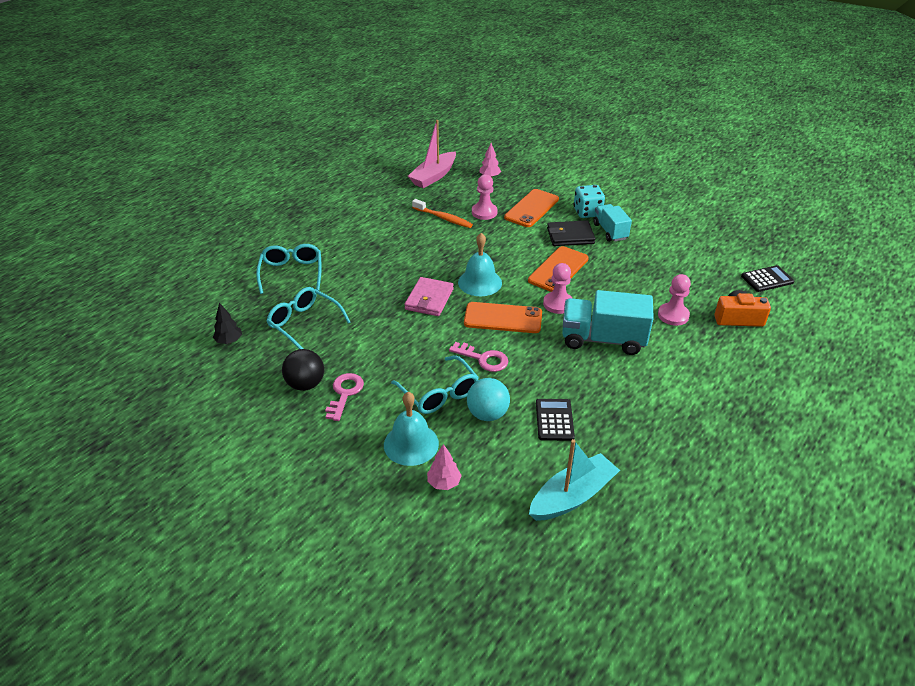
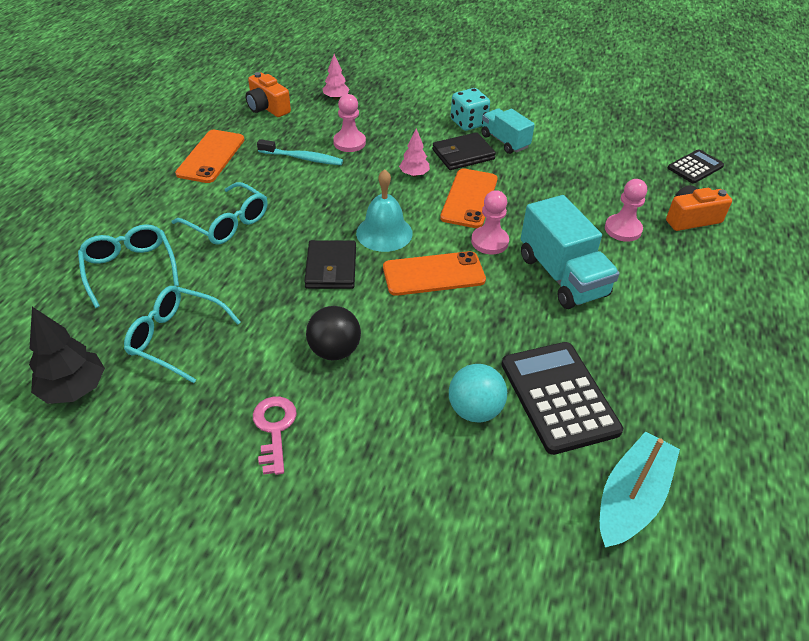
camera: 20 degrees left, 5 degrees up
black tree [213,303,242,344] -> black tree [29,307,105,404], size x1.64
black ball [282,349,324,391] -> black ball moved to [306,306,361,360]
turquoise bell [384,392,439,466] -> none
turquoise glasses [391,355,479,414] -> turquoise glasses moved to [172,182,268,245]
pink wallet [404,277,454,316] -> black wallet [304,240,356,289]
pink boat [408,120,456,188] -> orange camera [246,72,291,117]
orange toothbrush [412,199,473,228] -> turquoise toothbrush [257,139,343,165]
pink tree [427,444,462,490] -> pink tree moved to [399,128,430,177]
pink key [449,342,509,372] -> none
orange phone [504,189,559,227] -> orange phone moved to [175,130,244,183]
black calculator [536,399,575,441] -> black calculator [501,342,623,455], size x1.74
turquoise truck [562,290,654,355] -> turquoise truck turned 105 degrees counterclockwise [521,195,620,309]

